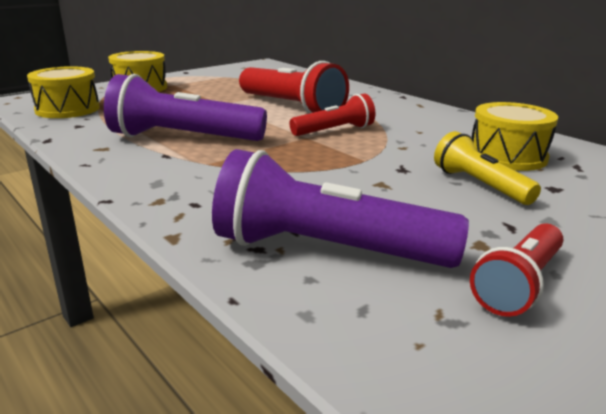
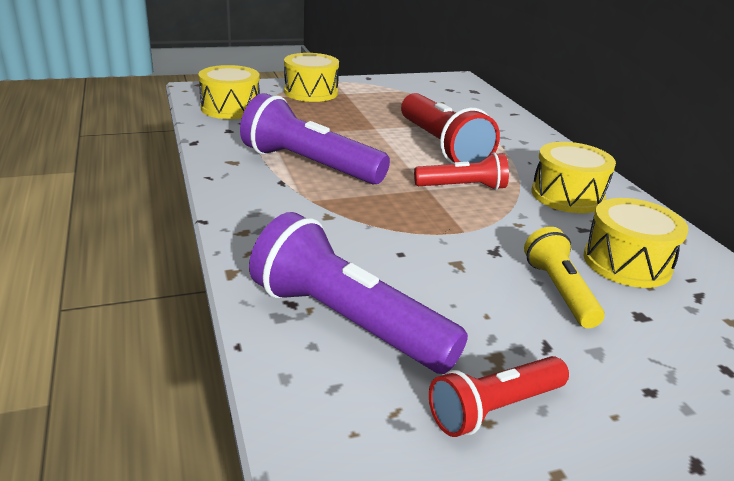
camera: 20 degrees right, 5 degrees up
none -> yellow drum [532,142,616,213]

